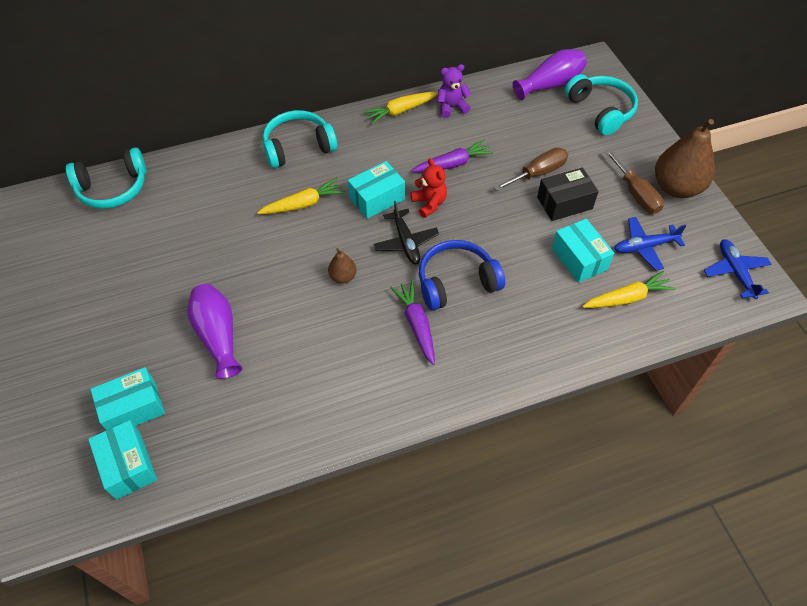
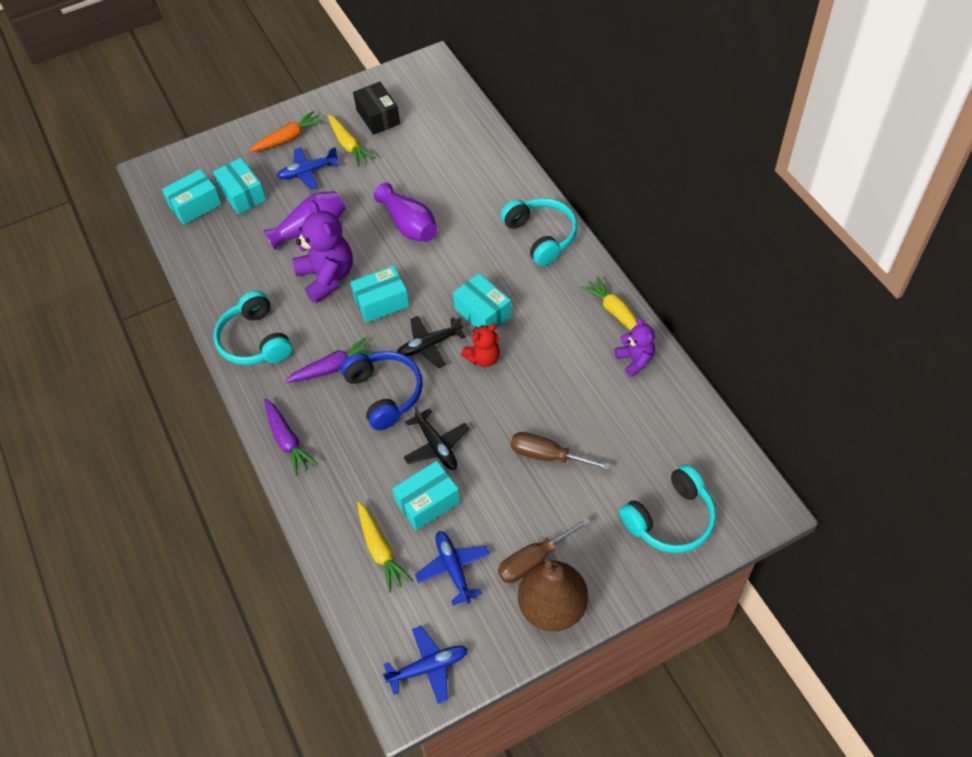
camera: 85 degrees right, 0 degrees up
turquoise headphones [66,147,147,209] -> turquoise headphones moved to [213,291,292,365]
yellow carrot [257,178,345,214] -> yellow carrot moved to [328,115,375,167]
brown pear [328,248,357,284] -> turquoise box [350,266,409,323]
purple carrot [411,140,493,172] -> purple carrot moved to [264,398,318,476]
brown screwdriver [494,148,568,191] -> brown screwdriver turned 150 degrees clockwise [511,432,611,470]
purple vase [513,49,587,100] -> purple vase moved to [374,182,437,242]
black box [537,167,599,221] -> black box moved to [353,82,400,135]
none -> orange carrot [249,111,323,152]
none -> blue plane [277,147,339,190]
none -> purple teddy bear [292,200,353,303]
none -> black plane [404,405,470,470]

